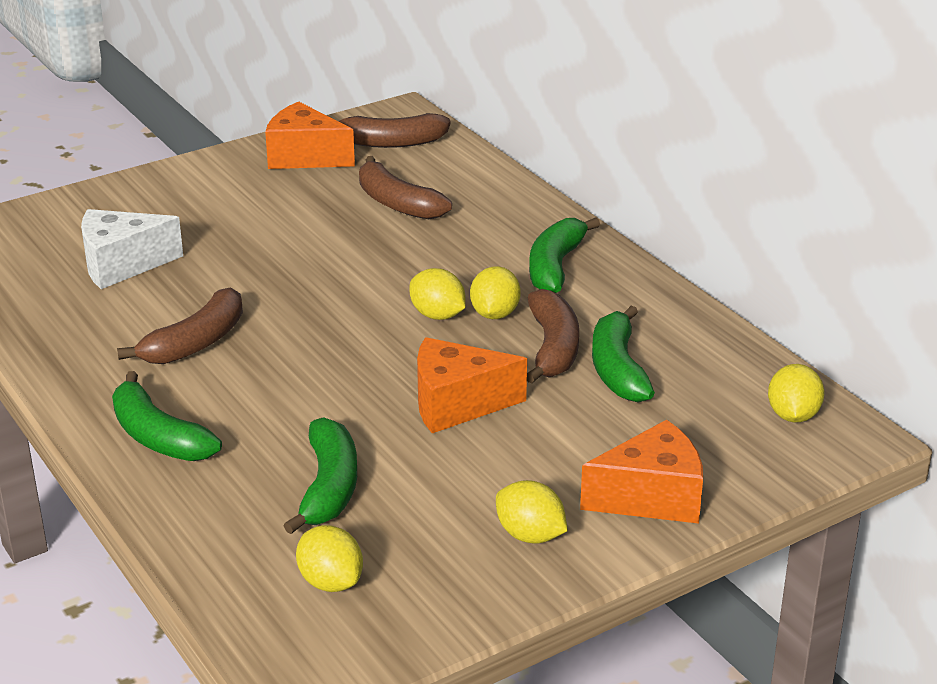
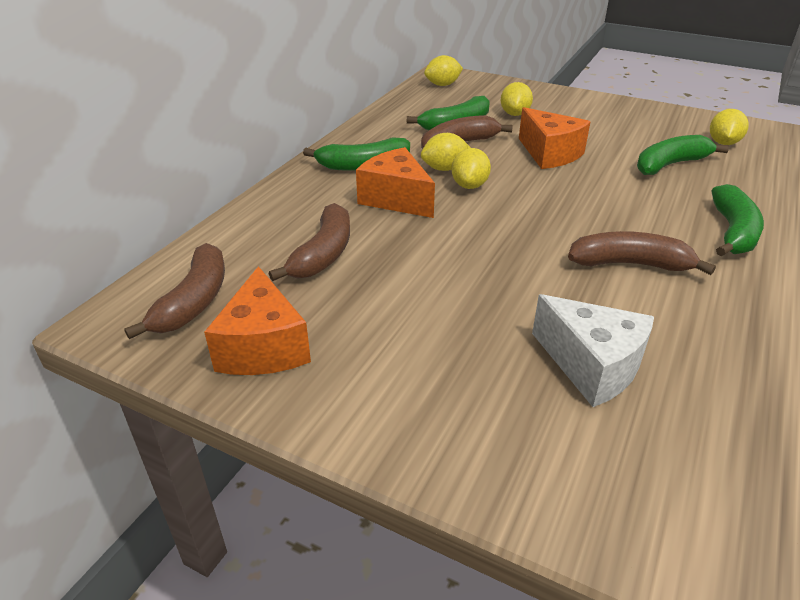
camera: 120 degrees left, 5 degrees up
brown banana [339,113,451,148] -> brown banana turned 45 degrees clockwise [124,243,225,339]
yellow lemon [496,480,568,544] -> yellow lemon moved to [501,82,533,116]
orange cheese [580,420,703,524] -> orange cheese moved to [356,147,435,218]

